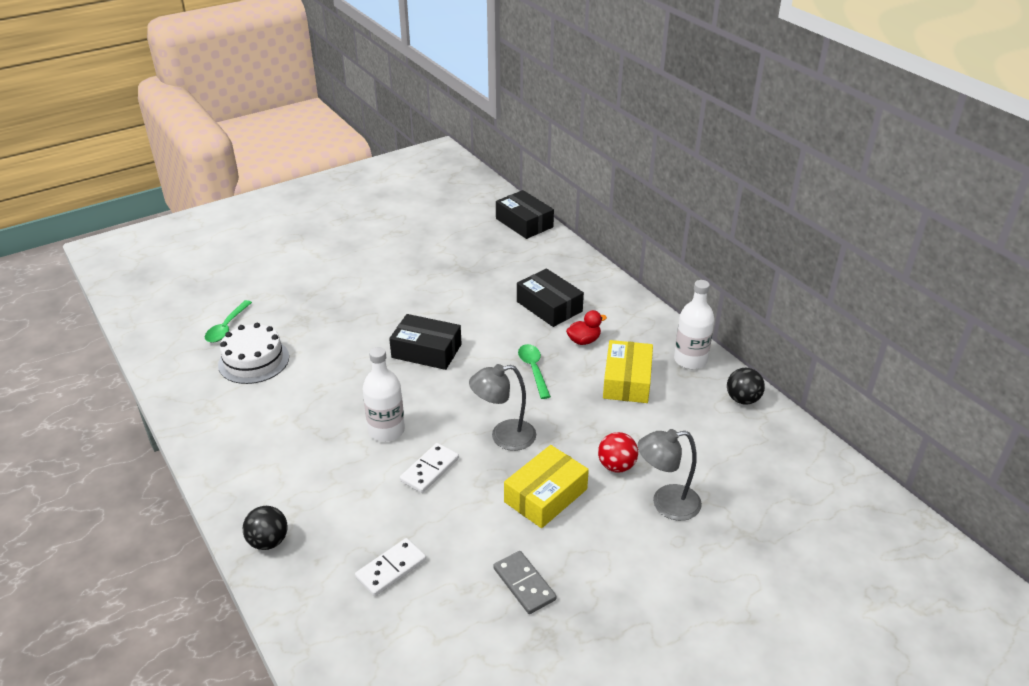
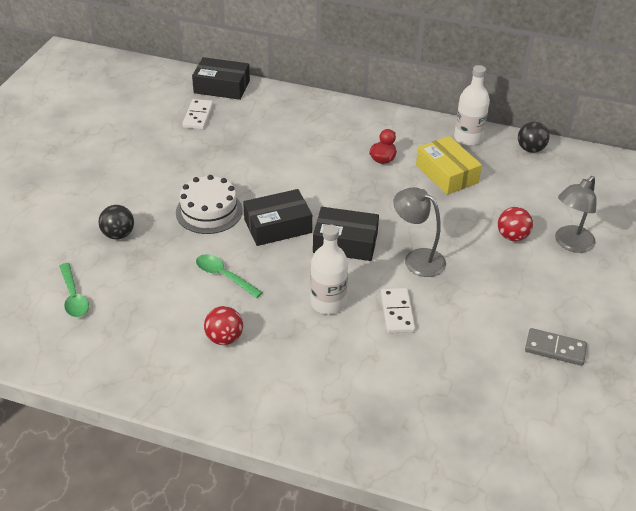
camera: 40 degrees left, 5 degrees up
white cake [218,323,289,384] -> white cake moved to [176,175,243,234]
black ball [243,506,288,550] -> black ball moved to [98,205,134,239]
white domino [355,538,426,596] -> white domino moved to [182,99,213,129]
grey lamp [469,364,536,451] -> grey lamp turned 90 degrees clockwise [393,187,446,277]
yellow box [504,445,589,528] -> none
black box [517,268,584,327] -> black box moved to [313,207,379,261]
green spoon [518,344,551,399] -> green spoon moved to [196,254,263,298]
none -> red ball [204,306,243,345]

